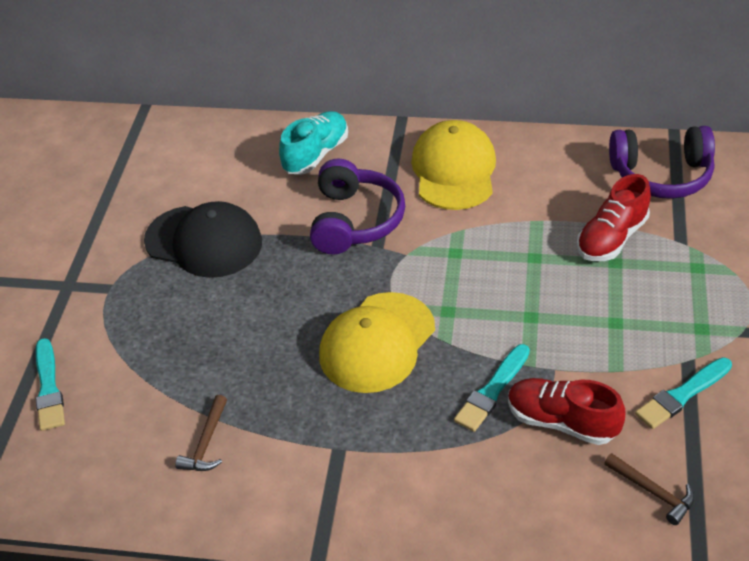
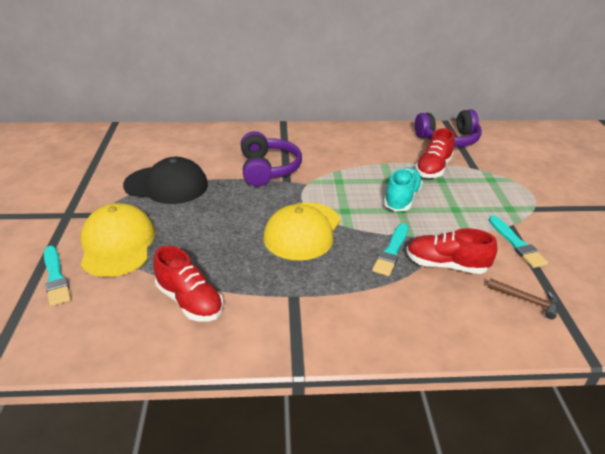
camera: 15 degrees left, 10 degrees down
brown hammer [175,395,227,471] -> red shoe [153,246,224,322]
turquoise shoe [279,111,348,174] -> turquoise shoe moved to [384,167,423,211]
yellow cap [411,120,496,210] -> yellow cap moved to [81,203,155,277]
turquoise brush [635,357,732,429] -> turquoise brush turned 60 degrees counterclockwise [489,215,548,268]

